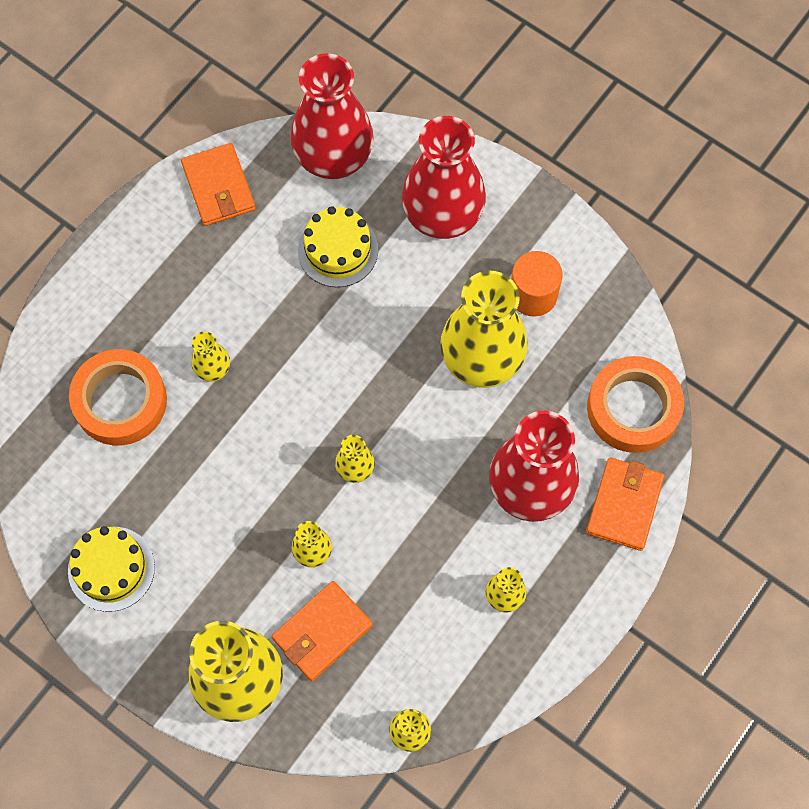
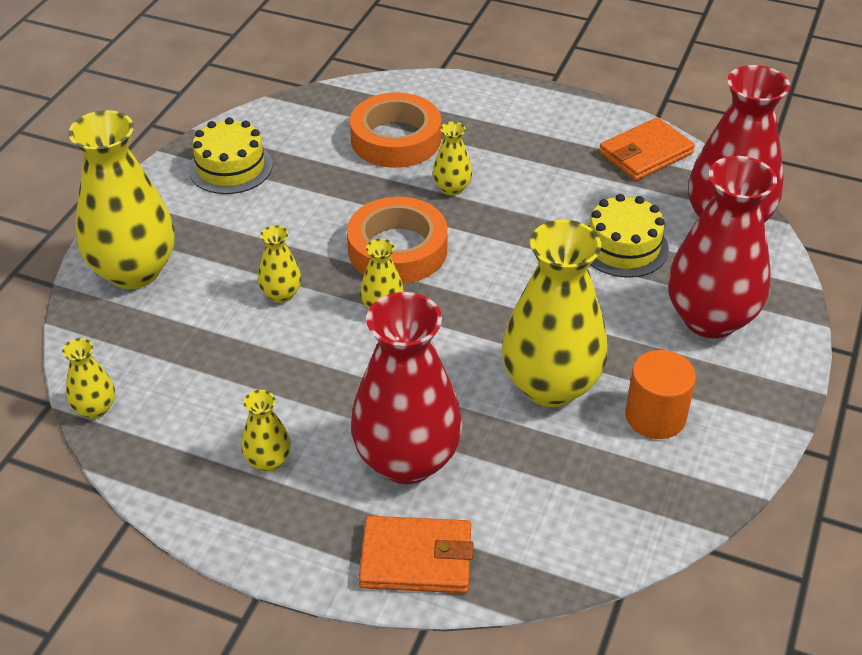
camera: 75 degrees right, 25 degrees down
orange wallet [272,581,373,681] -> none
orange tape [587,356,684,453] -> orange tape moved to [347,197,448,284]

